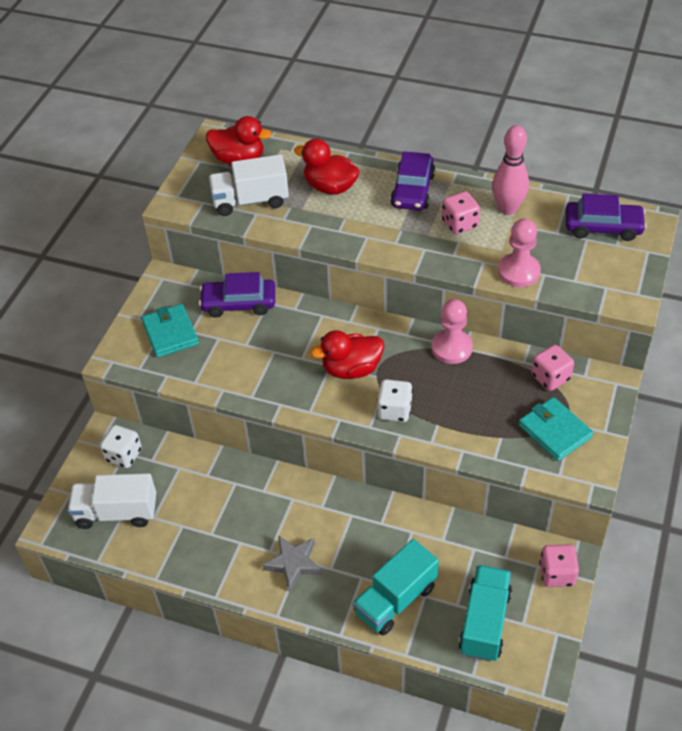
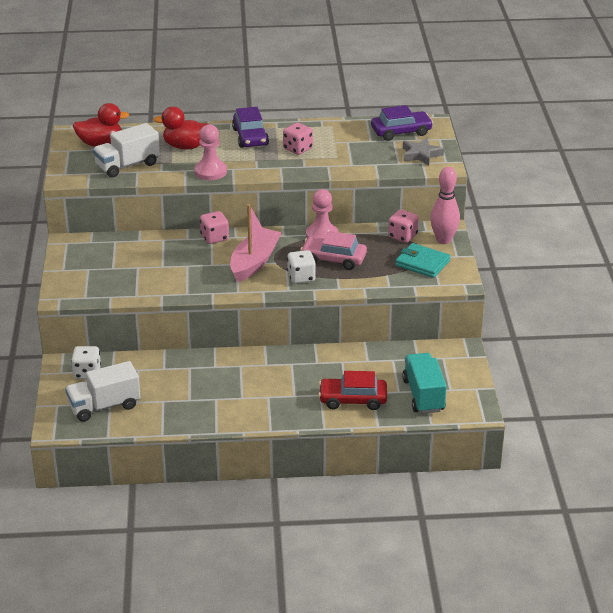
camera: 25 degrees left, 15 degrees down
turquoise wallet [142,304,199,357] -> none
purple car [199,272,275,318] -> none
grey star [262,535,322,591] -> grey star moved to [403,138,444,166]
red duck [310,330,384,379] -> pink boat [230,204,282,282]
turquoise truck [353,539,439,636] -> red car [318,371,387,410]
pink bowling pin [492,125,529,215] -> pink bowling pin moved to [430,167,460,244]
pink pawn [498,219,541,287] -> pink pawn moved to [194,124,227,180]
pink dice [539,544,579,587] -> pink dice moved to [200,211,229,244]
none -> pink car [300,231,367,270]

